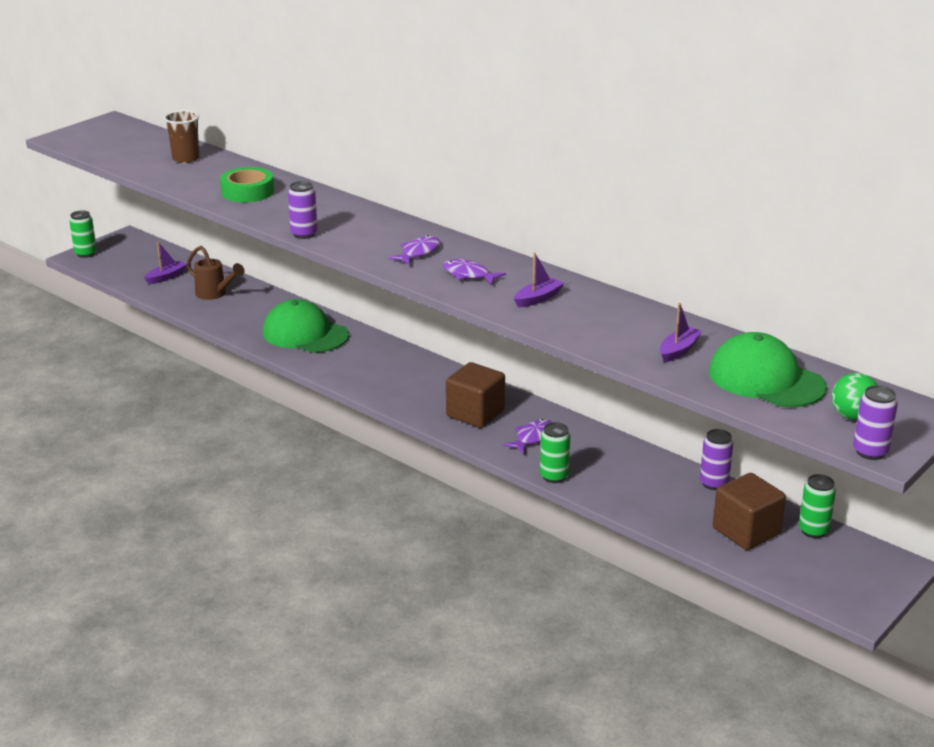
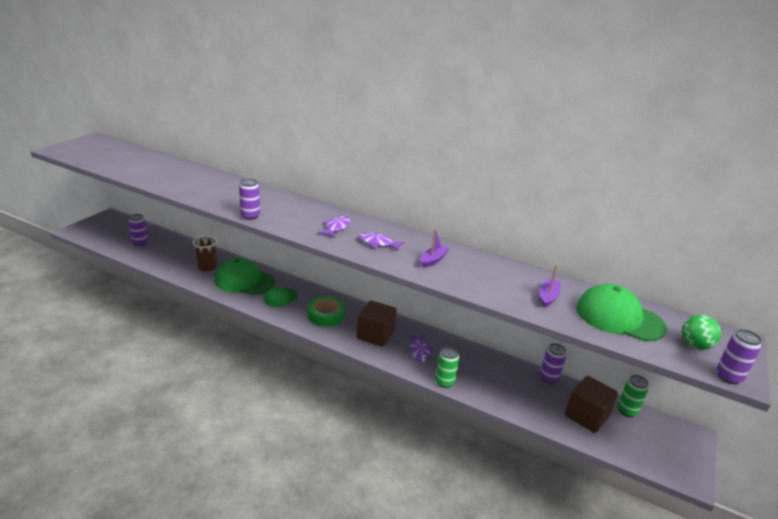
camera: 15 degrees left, 0 degrees up
green can [69,210,97,258] -> none
purple boat [144,241,187,284] -> purple can [128,214,148,246]
brown cup [164,110,200,163] -> brown cup moved to [193,236,217,272]
brown watering can [187,246,245,300] -> none
green tape [220,167,274,203] -> green tape moved to [308,296,345,327]
purple fish [503,419,552,454] -> purple fish turned 150 degrees clockwise [408,335,434,362]
none -> green cap [264,287,298,307]

